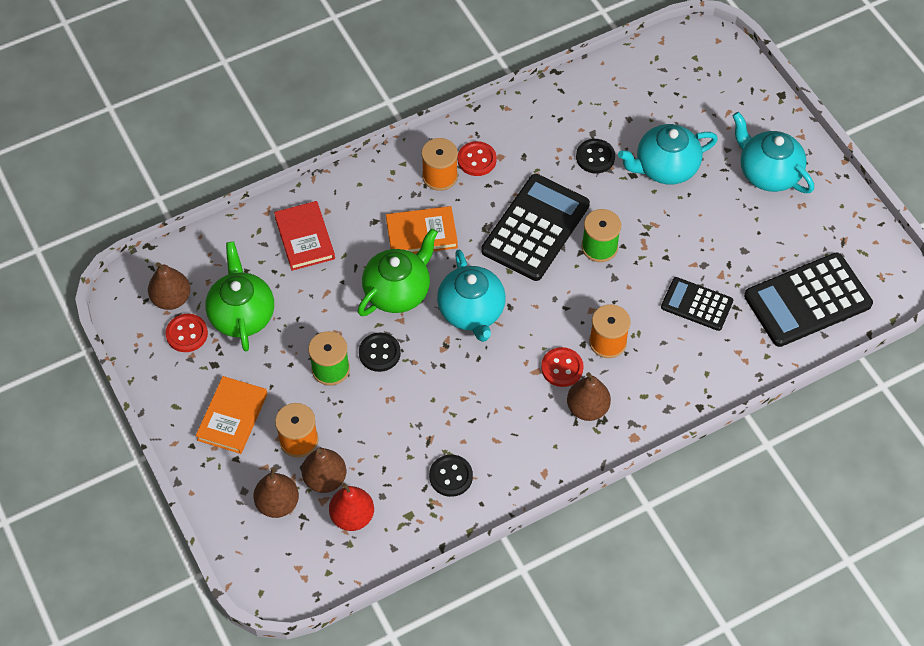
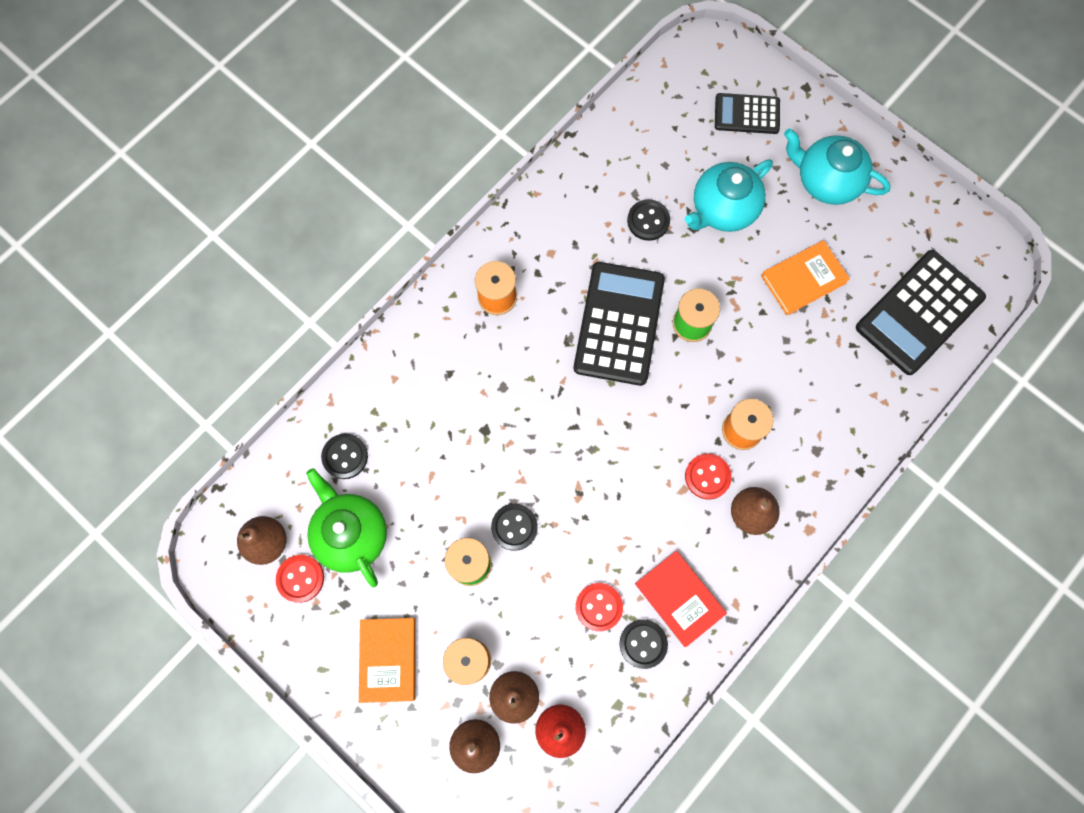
camera: 20 degrees left, 15 degrees up
red book [274,201,335,271] -> red book moved to [635,551,727,647]
green teapot [358,228,438,316] -> none
orange book [386,206,458,254] -> orange book moved to [761,240,850,315]
turquoise teapot [437,250,506,342] -> none
red button [458,141,497,176] -> red button moved to [576,583,623,631]
black calculator [661,277,733,331] -> black calculator moved to [715,93,780,134]
none -> black button [321,434,368,479]

